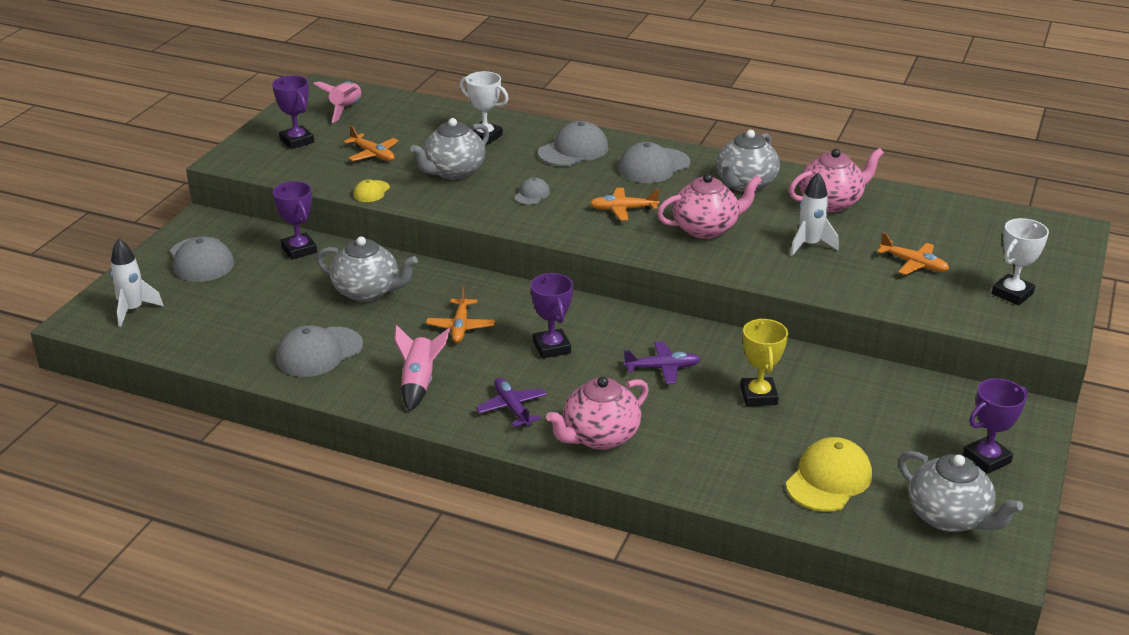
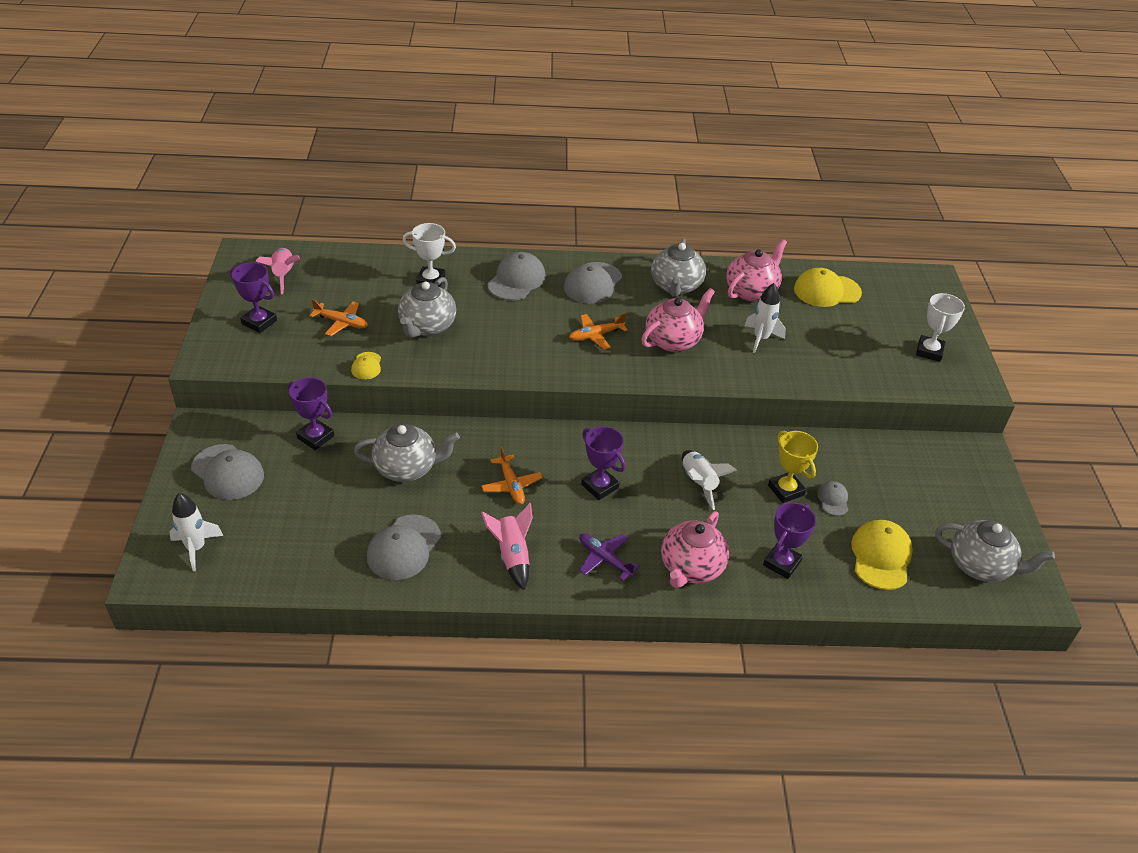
camera: 25 degrees left, 10 degrees up
grey cap [514,177,550,205] -> grey cap moved to [817,481,848,516]
purple plane [623,341,700,384] -> white rocket [682,450,737,510]
orange plane [877,232,949,275] -> none
purple trophy [963,378,1028,474] -> purple trophy moved to [763,502,816,579]
none -> yellow cap [794,268,862,307]

